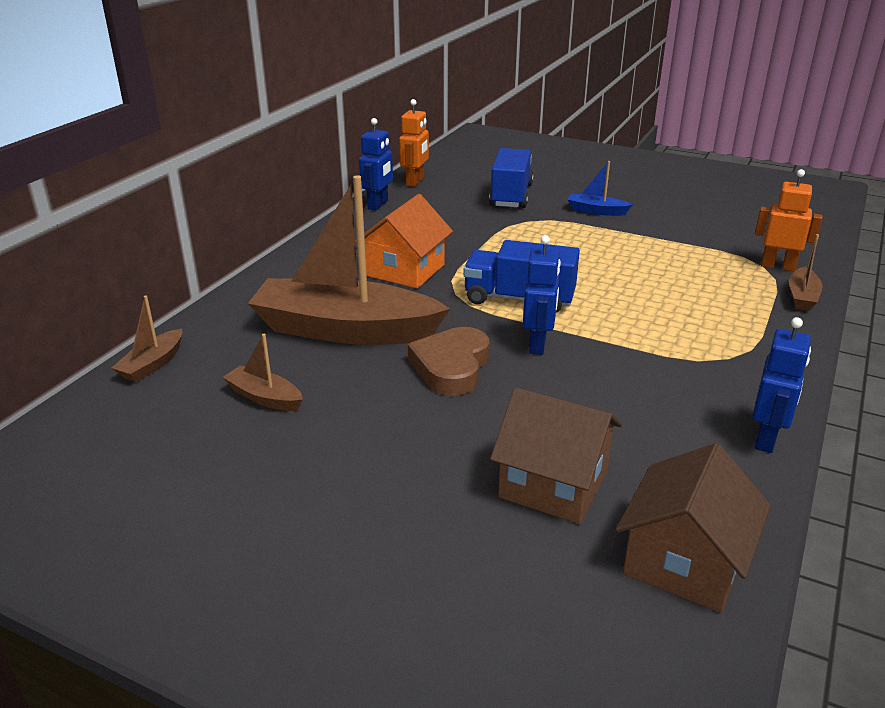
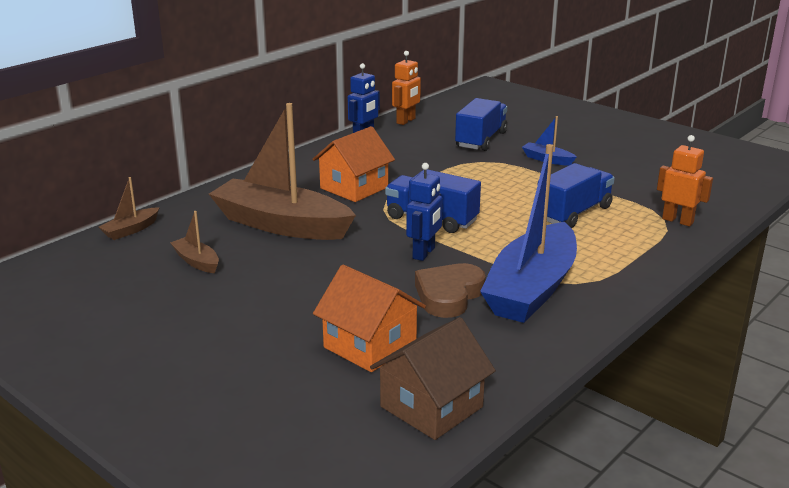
camera: 15 degrees right, 5 degrees down
brown heart [408,327,489,396] -> brown heart moved to [415,263,486,318]
brown house [490,387,622,524] -> orange house [313,265,426,372]
blue robot [752,317,811,453] -> none
brown boat [789,234,823,311] -> none
none -> blue boat [480,144,577,323]
none -> blue truck [537,163,615,228]

